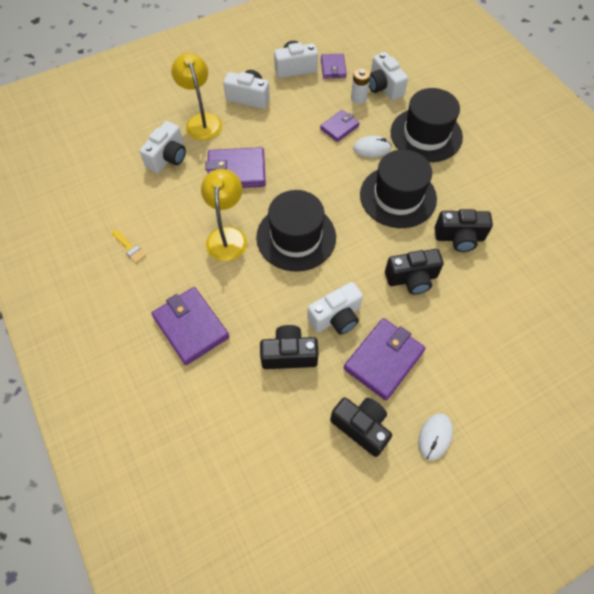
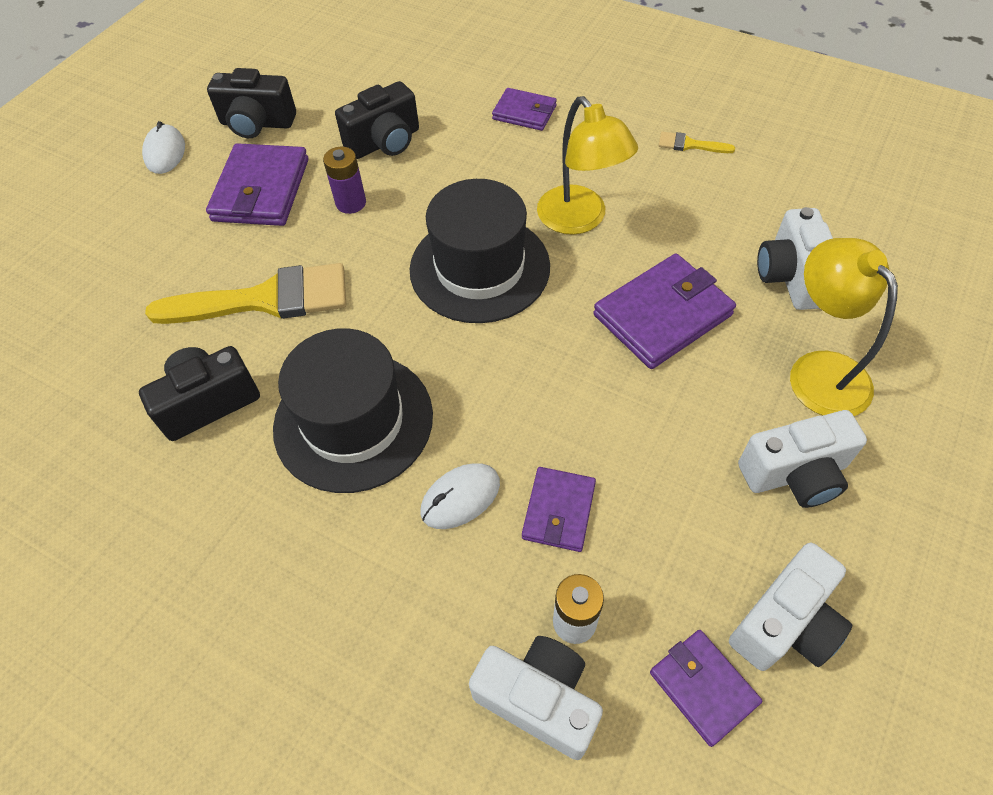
camera: 150 degrees right, 5 degrees down
purple wallet [151,287,229,365] -> purple wallet [492,88,557,131], size x0.59
yellow lamp [171,53,222,140] -> yellow lamp turned 150 degrees counterclockwise [790,238,898,416]
white camera [307,282,363,334] -> purple battery [323,147,366,214]
black camera [385,249,444,295] -> yellow brush [145,263,346,324]
black hat [391,88,463,162] -> none

